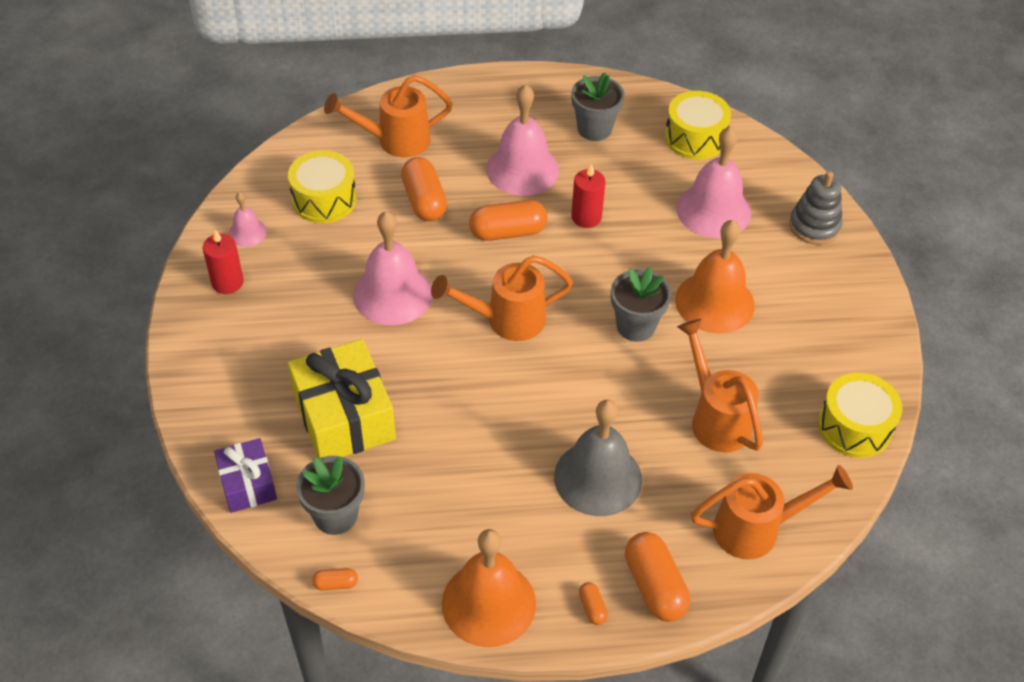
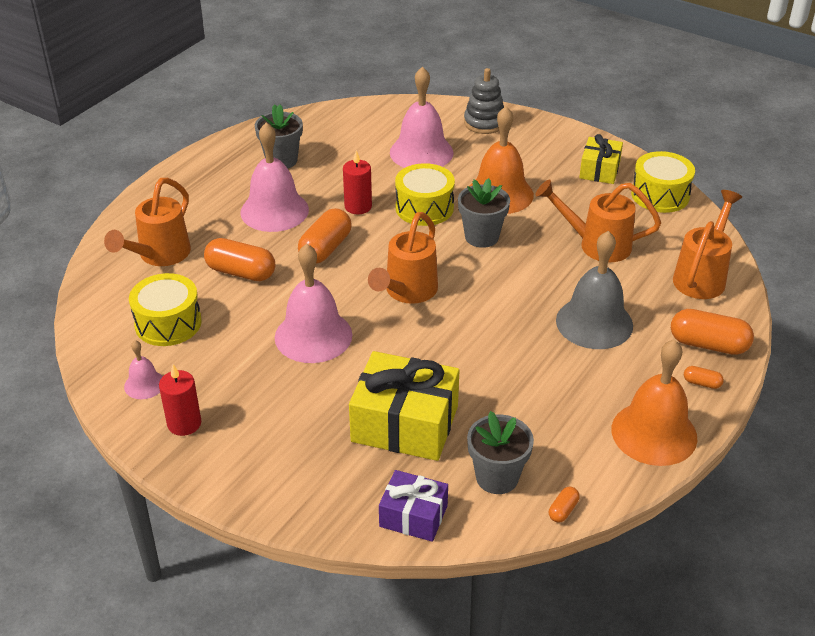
camera: 50 degrees left, 10 degrees down
yellow drum [665,91,731,160] -> yellow drum moved to [395,163,455,226]
none -> yellow gift [579,134,623,184]

